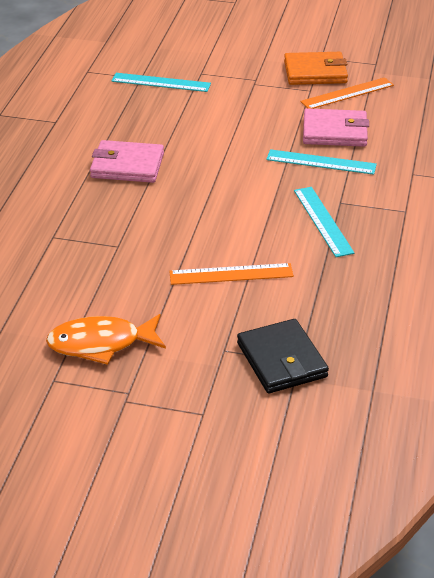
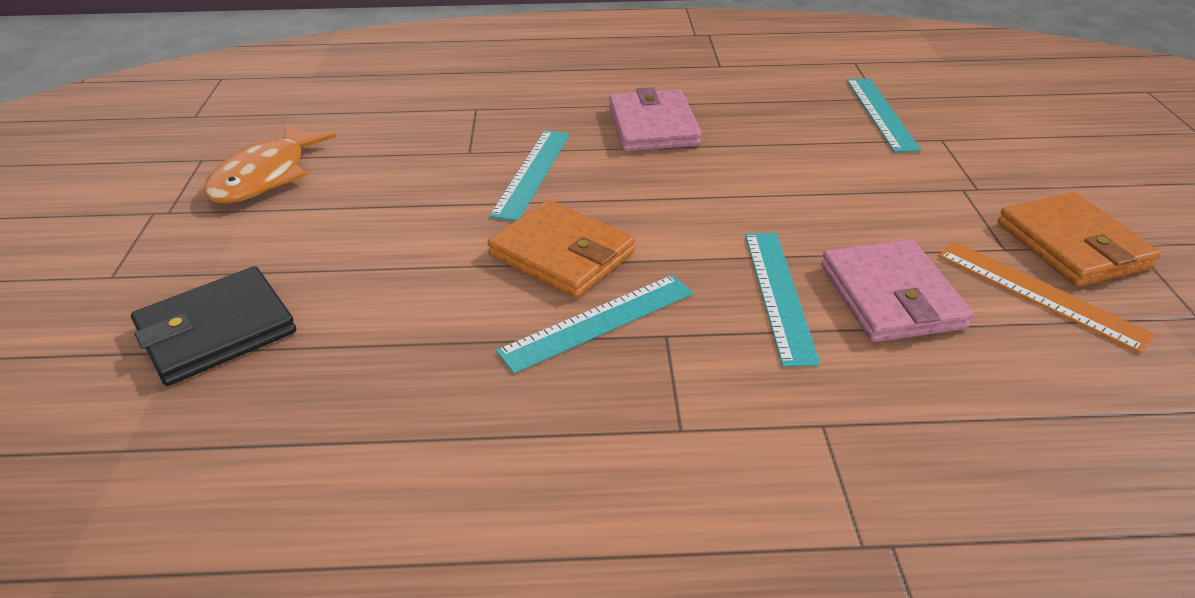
camera: 75 degrees right, 0 degrees up
orange fish [46,314,166,365] -> orange fish turned 135 degrees counterclockwise [203,123,336,204]
orange ruler [169,263,294,285] -> none
none -> orange wallet [487,200,635,298]
none -> turquoise ruler [489,130,570,221]

